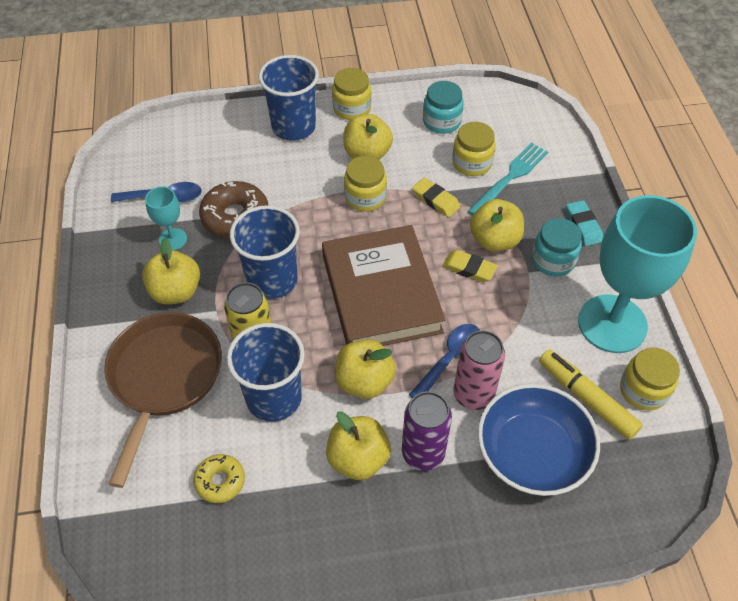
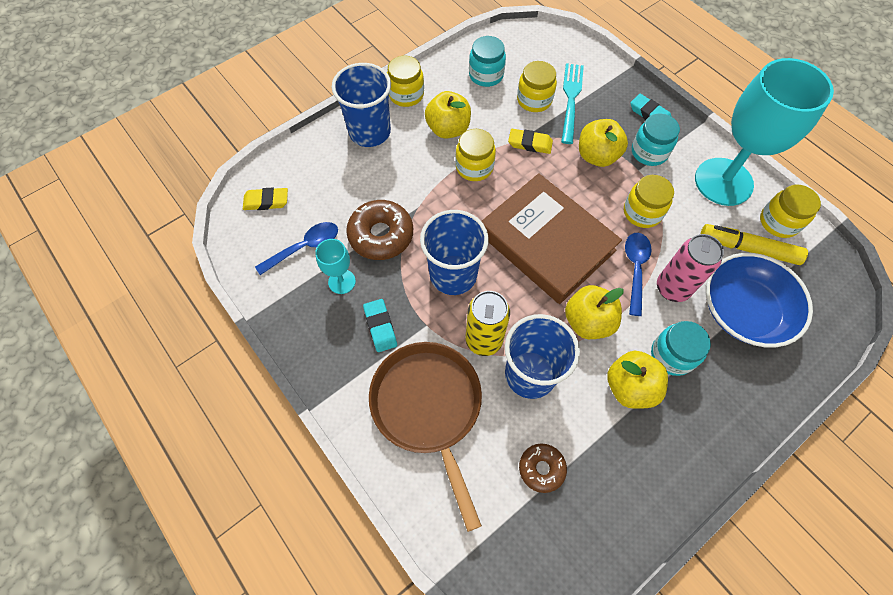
camera: 30 degrees left, 10 degrees up
yellow apple [142,238,200,304] -> turquoise eraser [363,299,397,352]
yellow donut [193,454,245,503] -> brown donut [519,443,567,493]
purple can [402,391,452,471] -> turquoise jar [651,321,711,376]
yellow eraser [442,250,498,282] -> yellow eraser moved to [243,188,288,210]
none -> yellow jar [624,175,674,228]

